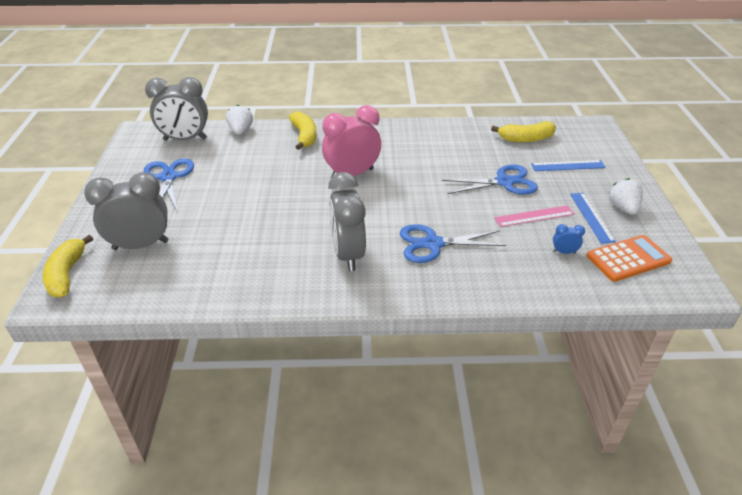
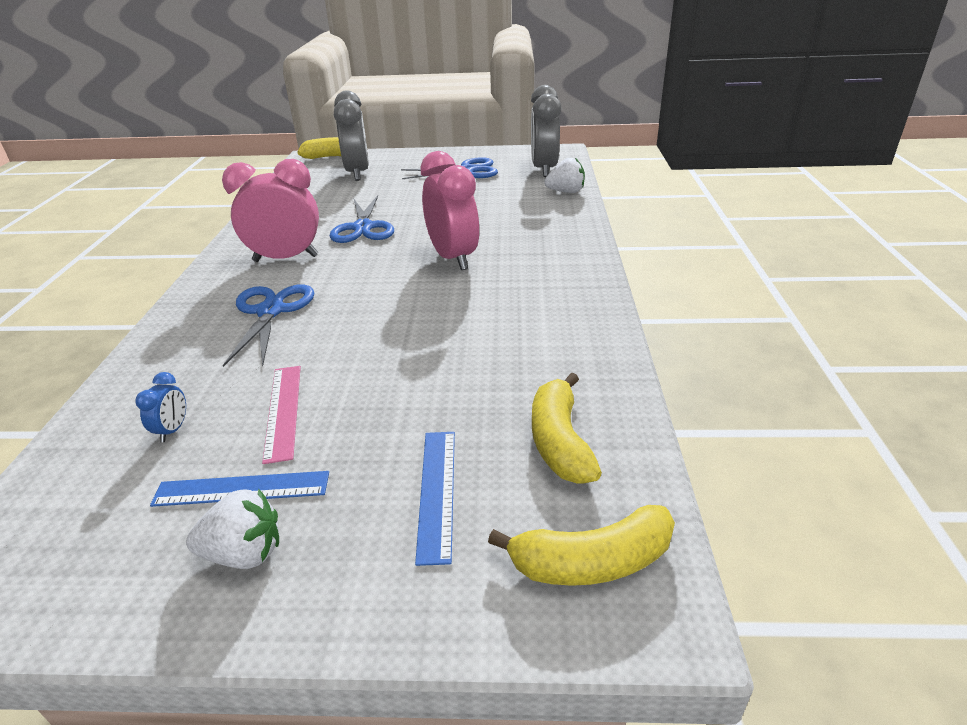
camera: 95 degrees right, 5 degrees down
yellow banana [289,111,317,150] -> yellow banana moved to [488,505,675,586]
grey clock [328,172,366,271] -> pink clock [222,159,319,262]
blue scissors [442,164,538,195] -> blue scissors moved to [329,195,394,243]
orange calculator [587,235,672,282] -> none

